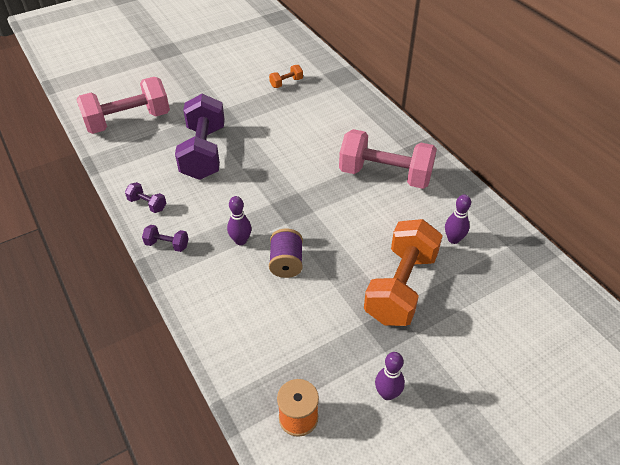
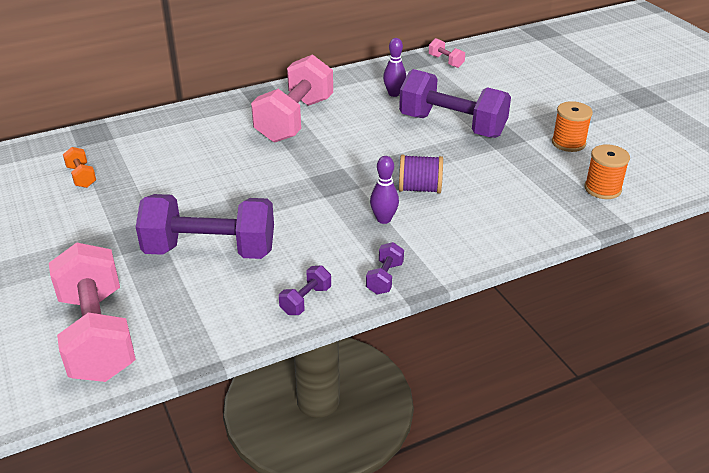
camera: 85 degrees left, 10 degrees down
orange dumbbell [364,219,443,326] -> purple dumbbell [399,69,511,138]
purple bowling pin [375,352,405,400] -> orange spool [552,101,593,152]
none -> pink dumbbell [429,38,465,68]

